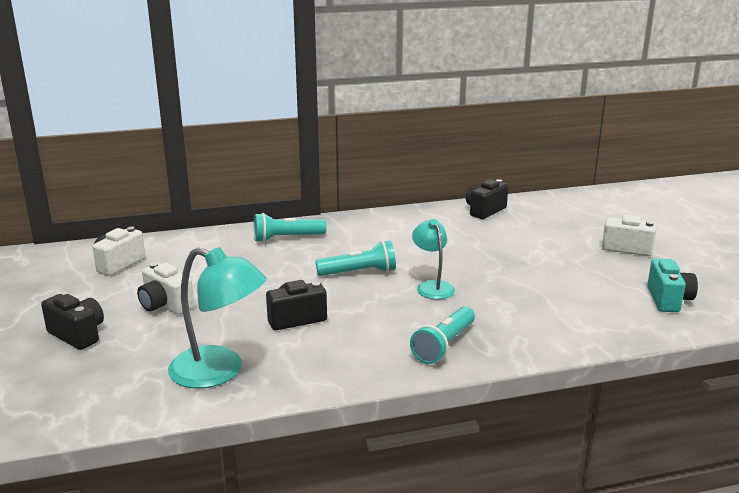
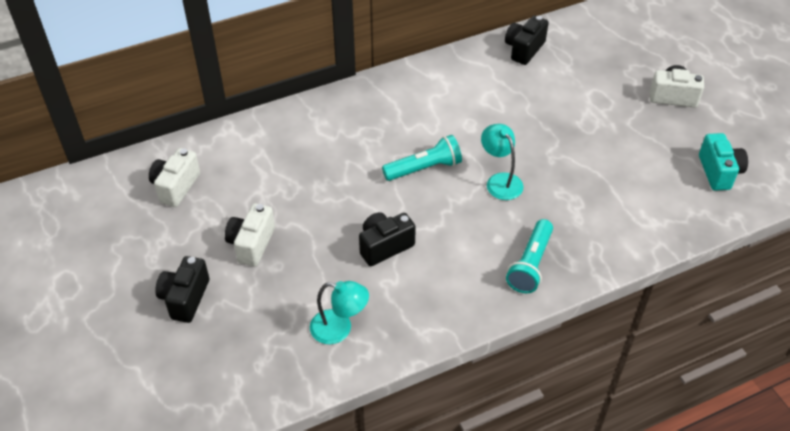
camera: 10 degrees left, 25 degrees up
black camera [41,294,104,350] -> black camera turned 105 degrees counterclockwise [155,256,209,323]
white camera [137,262,194,314] -> white camera turned 75 degrees clockwise [225,203,275,266]
turquoise lamp [168,247,266,388] -> turquoise lamp [310,281,369,344], size x0.62
turquoise flashlight [254,213,327,242] -> none

